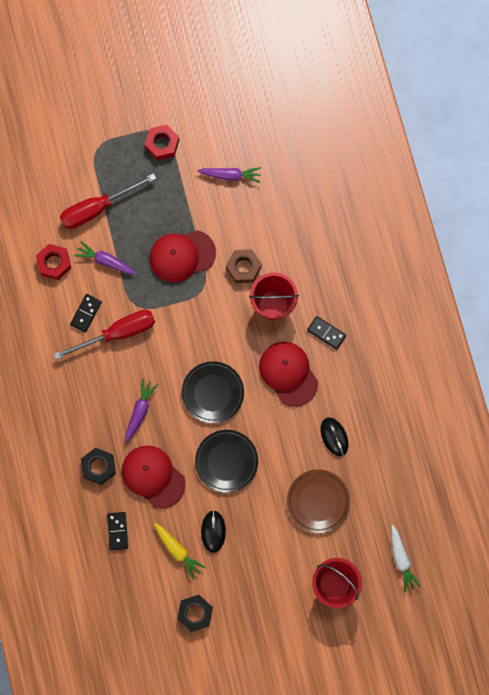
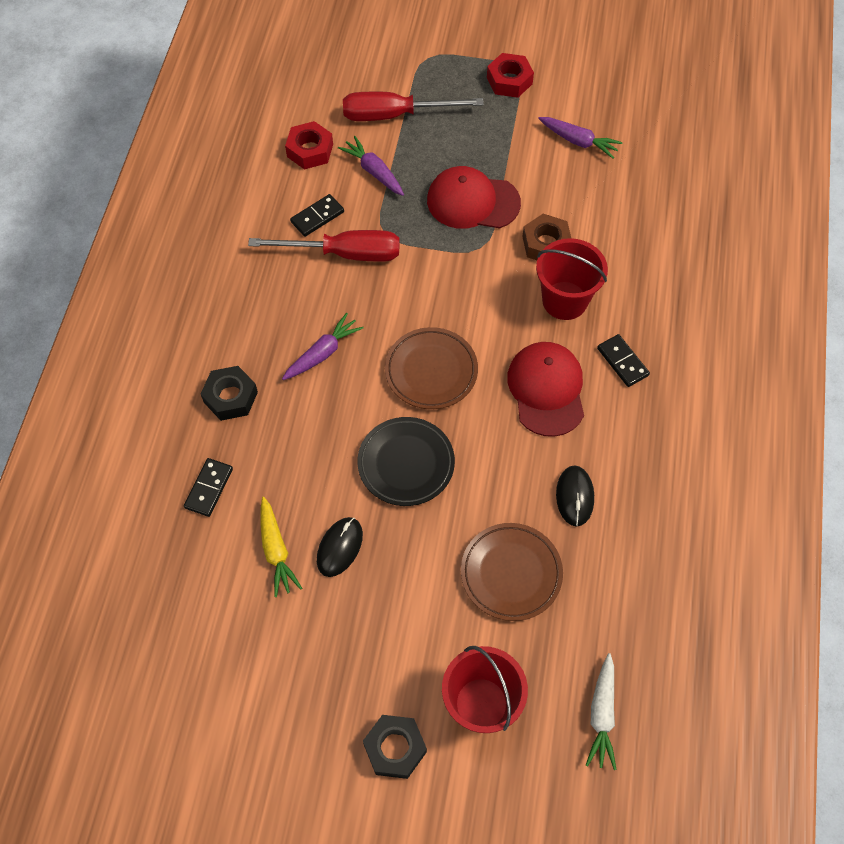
camera: 25 degrees right, 15 degrees down
red cap [122,445,186,509] -> none
black nut [177,595,213,632] -> black nut moved to [363,715,427,779]
black plate [182,361,244,423] -> brown plate [385,327,478,409]

